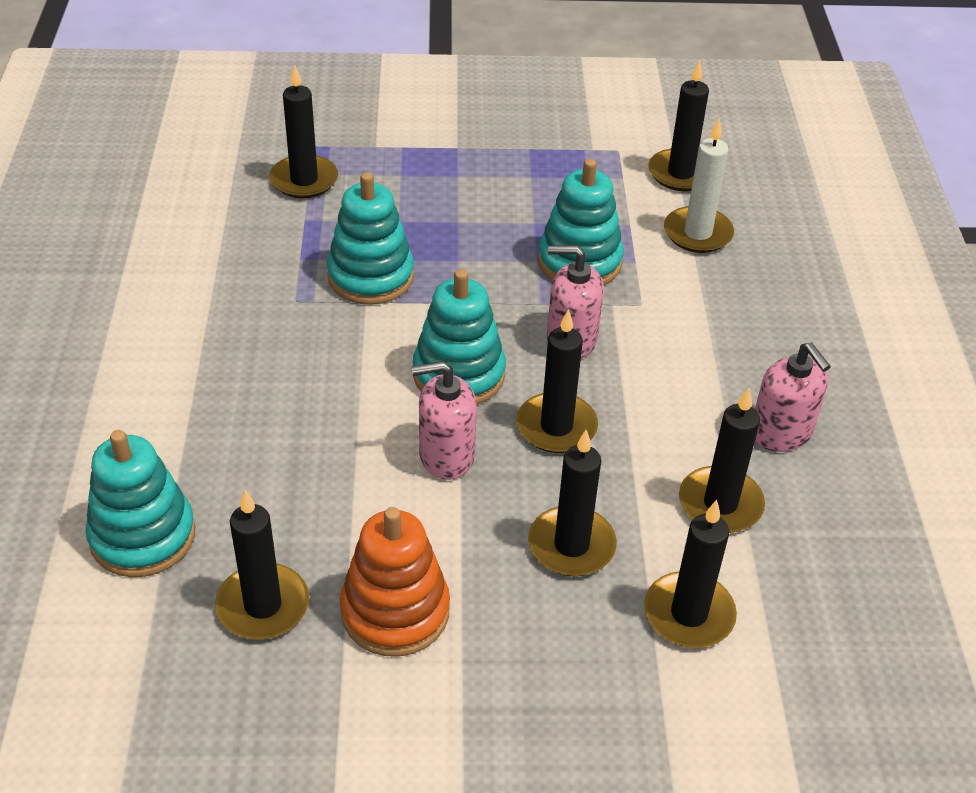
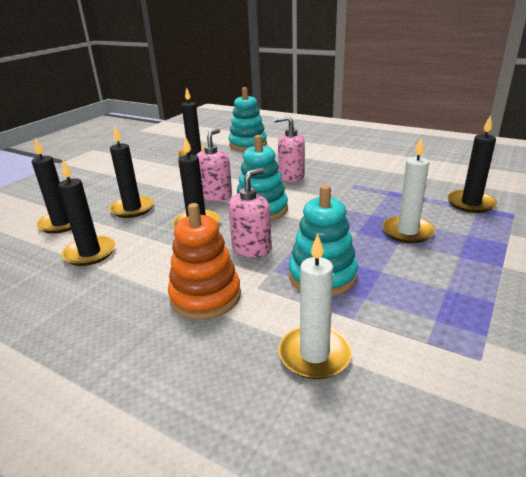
camera: 125 degrees right, 15 degrees down
turquoise stacking toy [327,172,414,305] -> none
orange stacking toy [340,507,450,657] -> orange stacking toy moved to [168,203,241,320]
black candle [649,60,709,191] -> none
pink soap dispenser [755,343,831,452] -> pink soap dispenser moved to [274,116,305,182]
none -> white candle [382,137,435,243]

